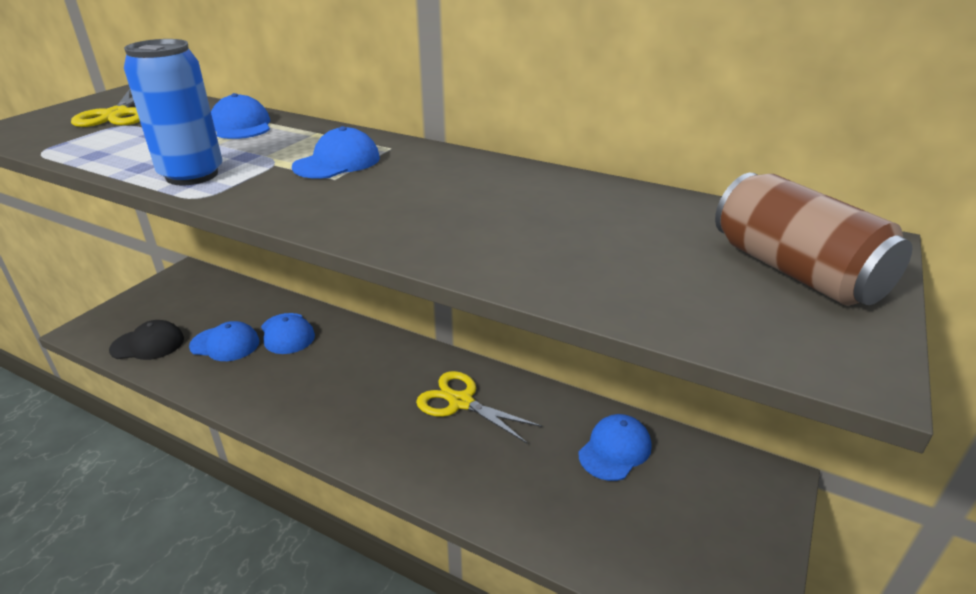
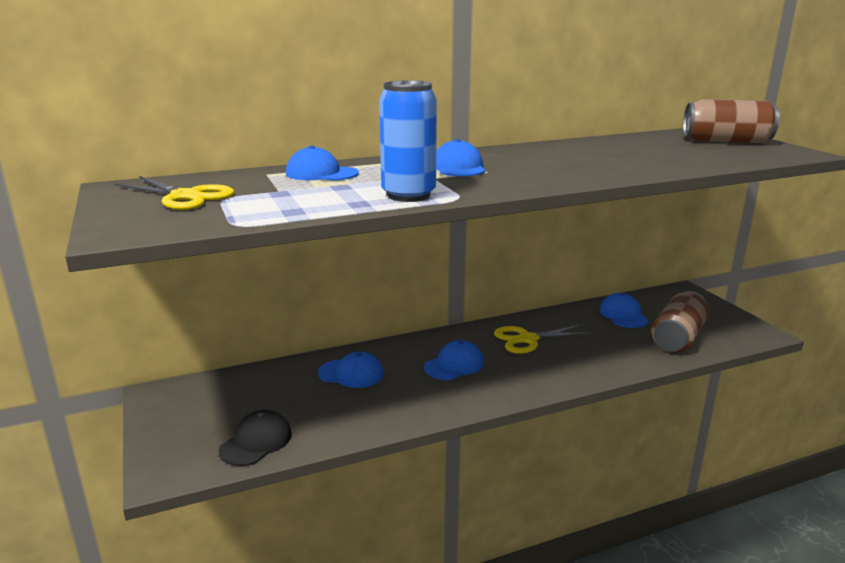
camera: 50 degrees left, 10 degrees down
blue cap [189,321,260,361] -> blue cap moved to [424,340,484,380]
none -> brown can [651,291,709,353]

